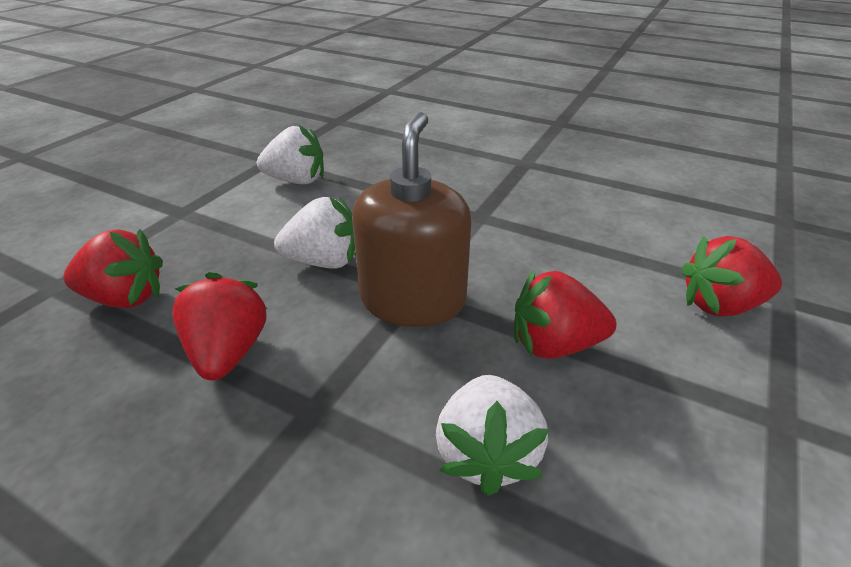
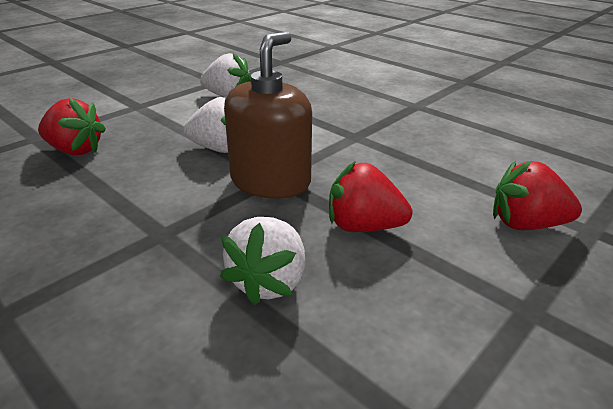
camera: 15 degrees right, 5 degrees down
red strawberry [172,272,267,380] -> none

